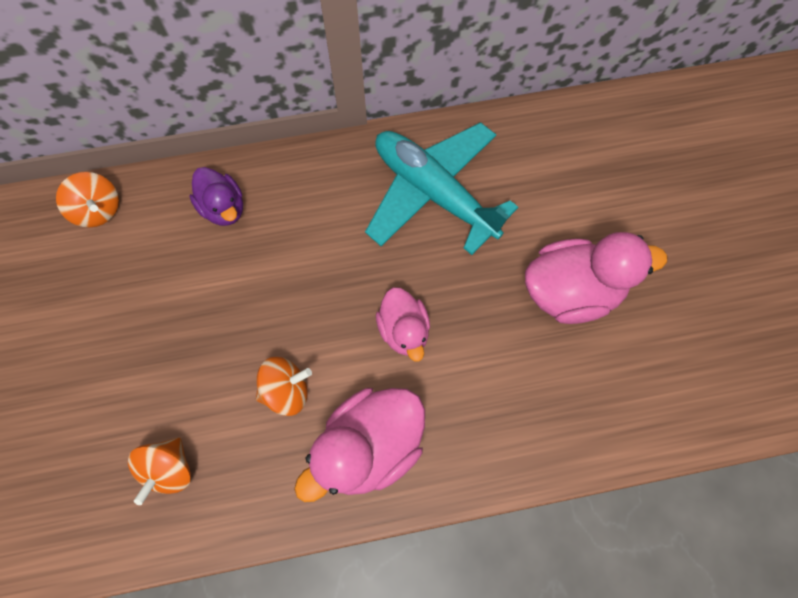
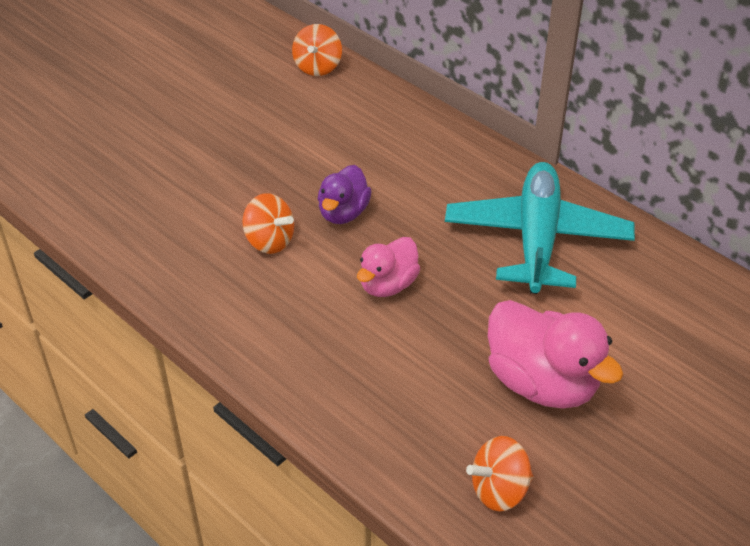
camera: 55 degrees right, 25 degrees down
orange spinning top [128,438,191,505] -> orange spinning top moved to [466,436,533,511]
purple duck [189,167,243,226] -> purple duck moved to [318,165,372,224]
pink duck [294,388,425,502] -> none

